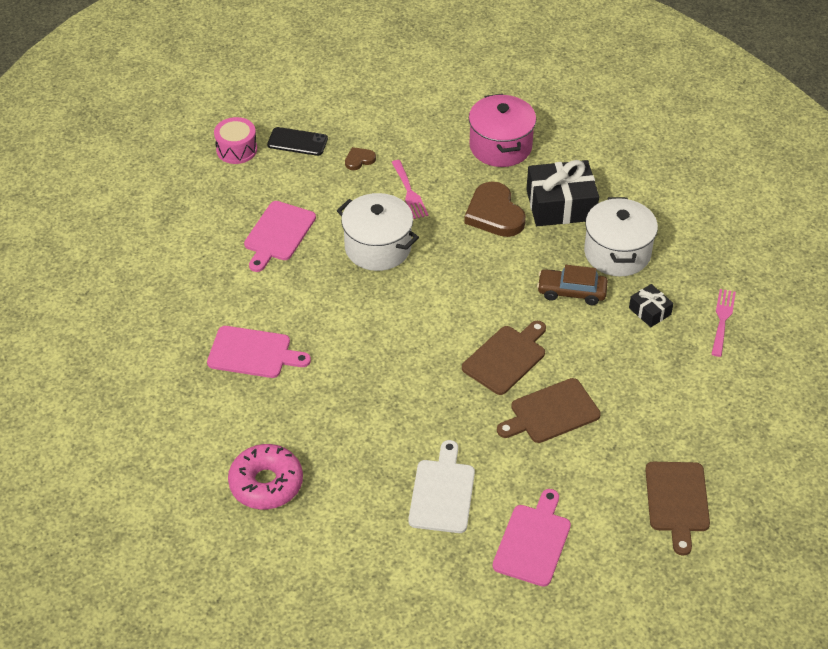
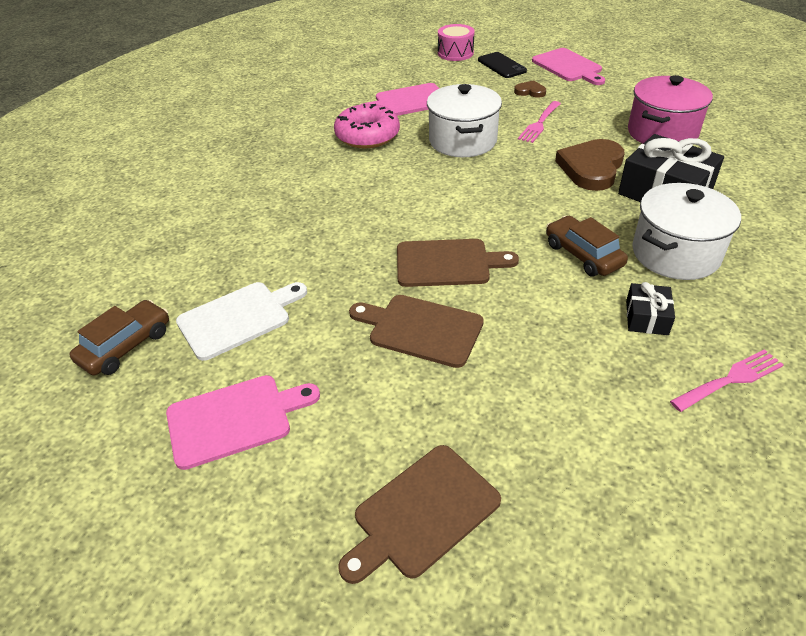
camera: 50 degrees right, 5 degrees down
pink cutting board [207,326,311,378] -> pink cutting board moved to [532,48,605,85]
pink donut [228,444,303,509] -> pink donut moved to [334,104,400,149]
none -> brown car [69,300,169,375]

